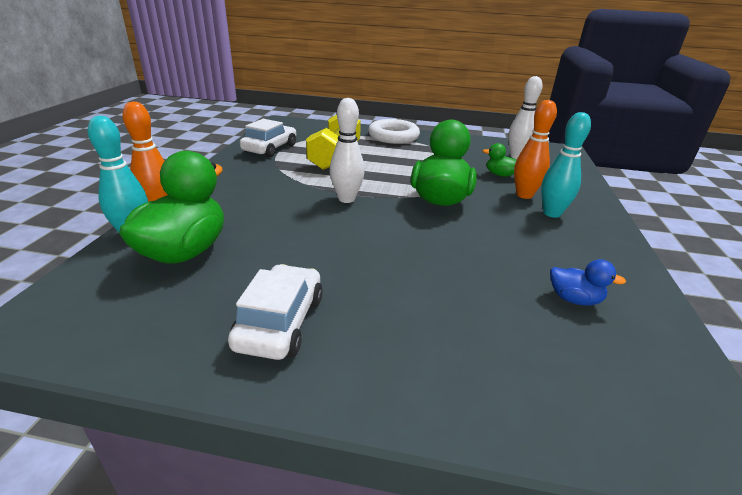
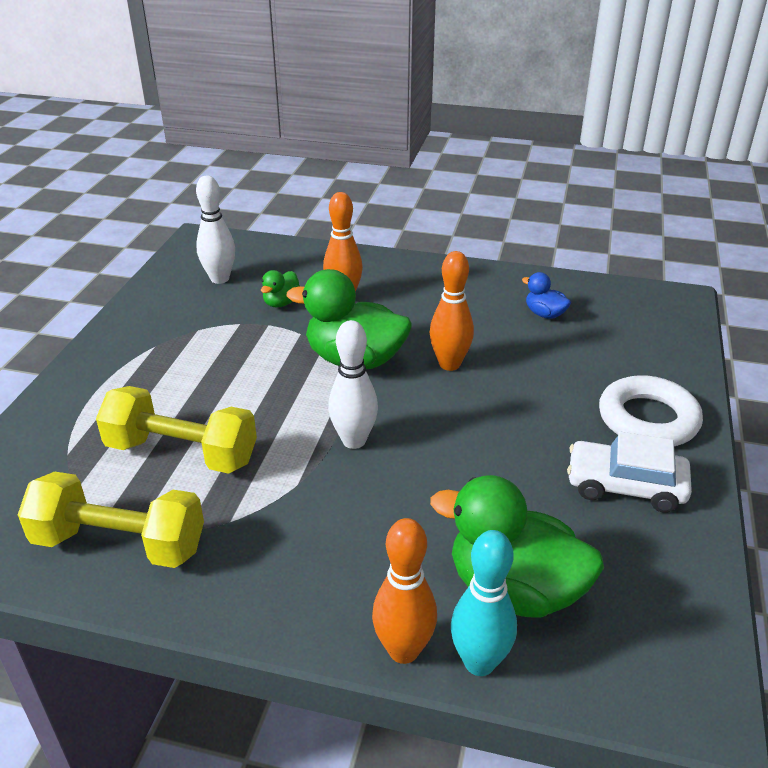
camera: 85 degrees left, 5 degrees up
white car [240,119,296,157] -> yellow dumbbell [18,472,204,568]
white ring [368,119,420,144] -> white ring moved to [599,375,703,446]
turquoise bowling pin [541,112,591,218] -> none
blue duck [550,259,626,306] -> blue duck turned 75 degrees counterclockwise [522,272,571,319]
none -> orange bowling pin [430,251,474,371]

